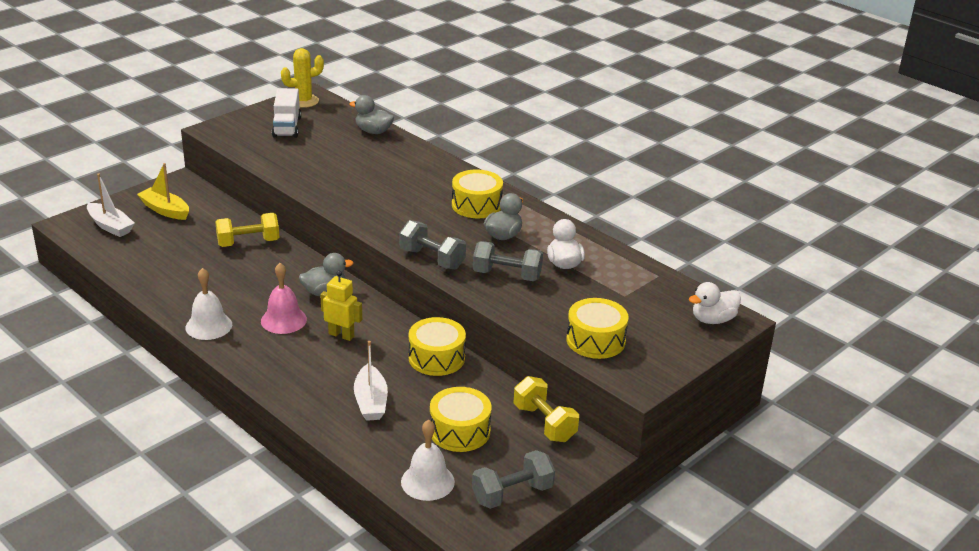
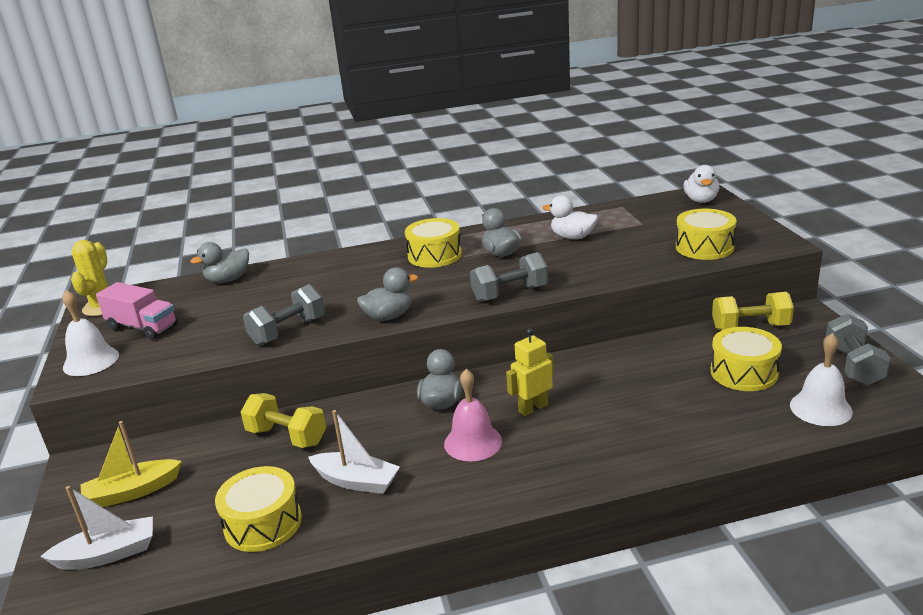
camera: 55 degrees left, 5 degrees down
white bell [185,268,232,340] -> white bell moved to [62,290,119,376]
yellow dumbbell [215,213,280,247] -> yellow dumbbell turned 75 degrees counterclockwise [241,393,326,448]
white truck [272,88,301,138] -> pink truck [96,282,178,340]
white boat [354,341,388,421] -> white boat moved to [308,410,400,494]
yellow drum [409,317,466,376] -> yellow drum moved to [215,466,302,552]
grey dumbbell [473,241,543,281] -> grey dumbbell moved to [243,284,325,346]
none -> grey duck [357,267,418,321]

